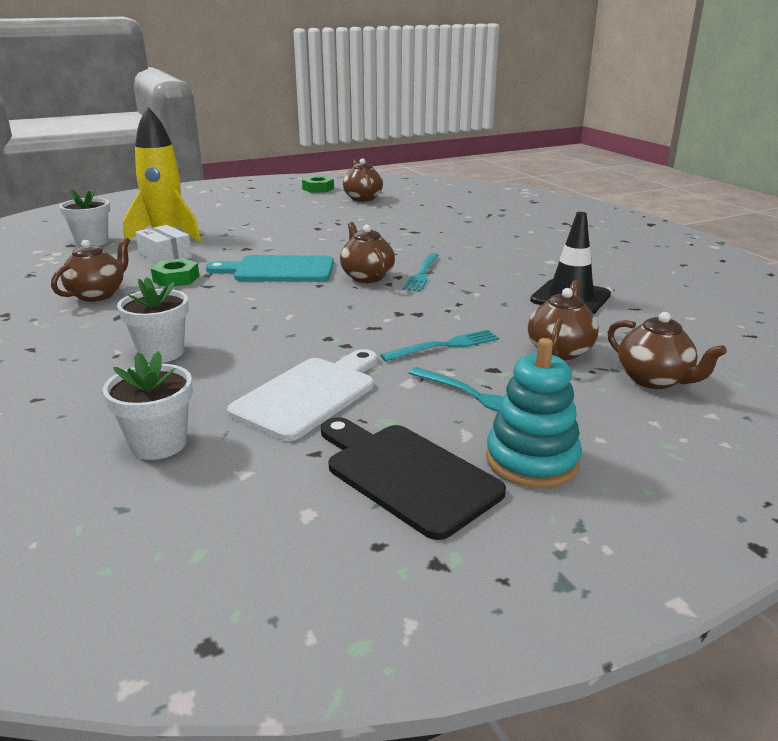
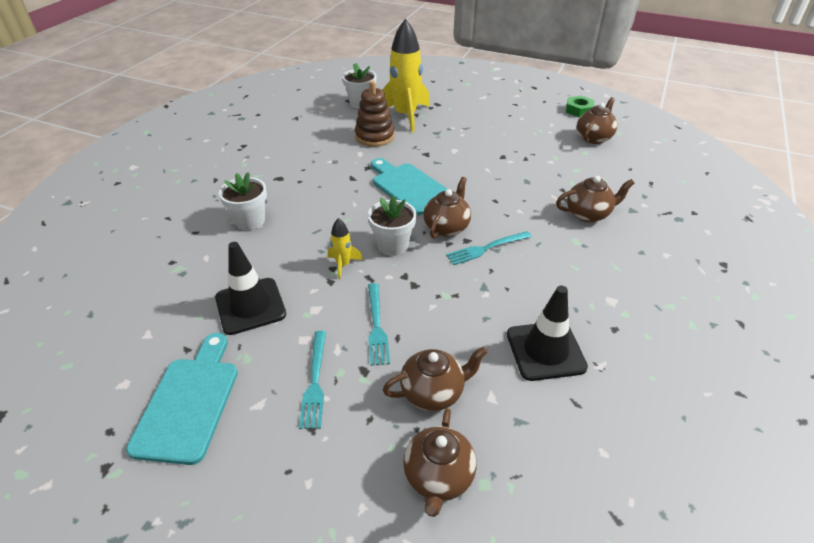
camera: 50 degrees right, 15 degrees up
brown teapot [51,237,130,302] -> brown teapot moved to [556,176,635,222]
white flower pot [103,351,193,460] -> white flower pot moved to [368,196,417,256]
white box [135,225,192,263] -> brown stacking toy [355,81,395,146]
green nut [151,258,199,287] -> none
white cutting board [227,349,377,441] -> black traffic cone [215,242,286,335]
black cutting board [321,417,506,540] -> turquoise cutting board [126,333,238,465]
turquoise fork [380,330,499,361] -> turquoise fork turned 60 degrees clockwise [368,283,390,366]
turquoise stacking toy [486,338,582,488] -> none
none -> yellow rocket [328,218,363,279]

